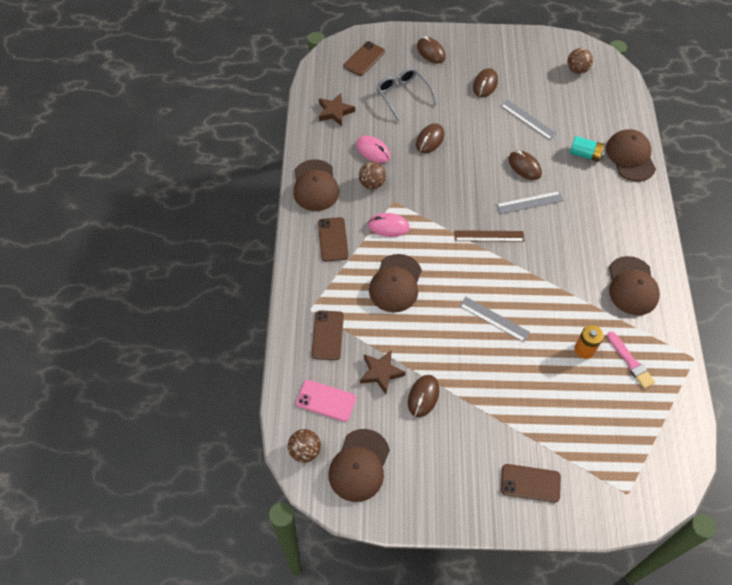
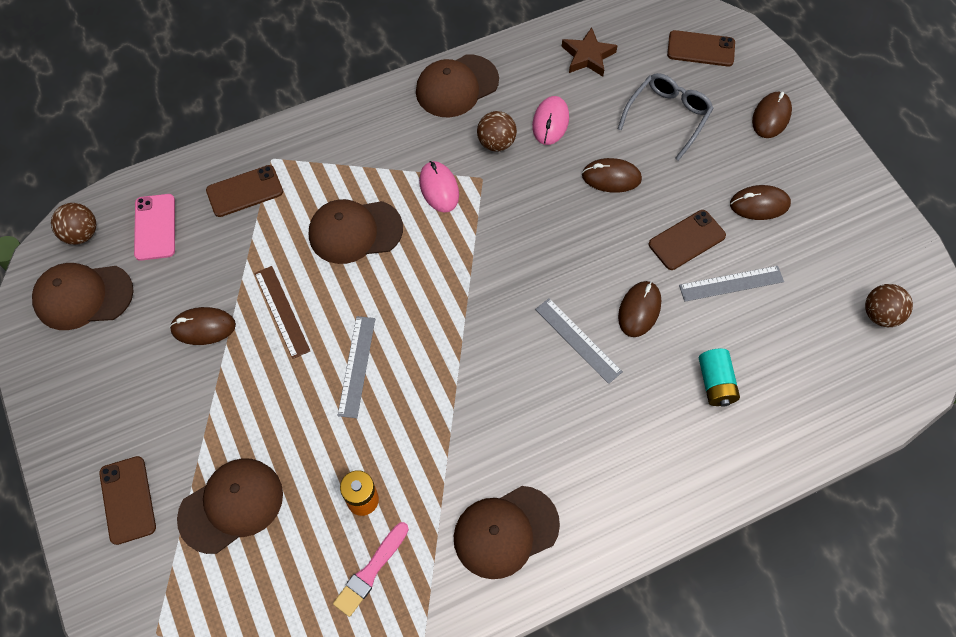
camera: 65 degrees right, 5 degrees up
brown phone [318,217,349,262] -> brown phone moved to [649,210,726,270]
brown star [360,350,406,394] -> none
brown ruler [454,230,525,242] -> brown ruler moved to [254,266,310,359]
grey ruler [501,100,557,140] -> grey ruler turned 60 degrees clockwise [679,266,784,302]
brown cap [606,129,656,181] -> brown cap moved to [177,458,283,554]

